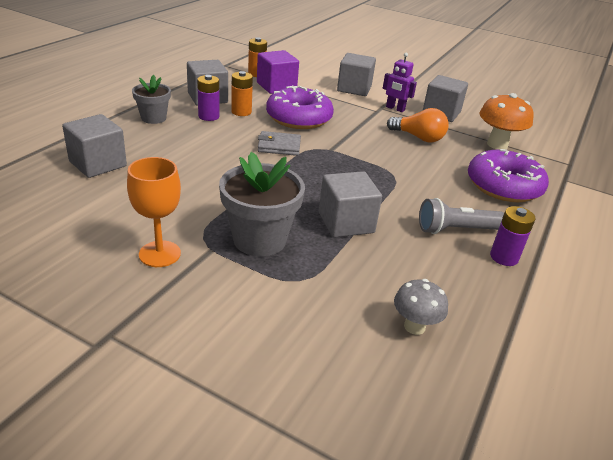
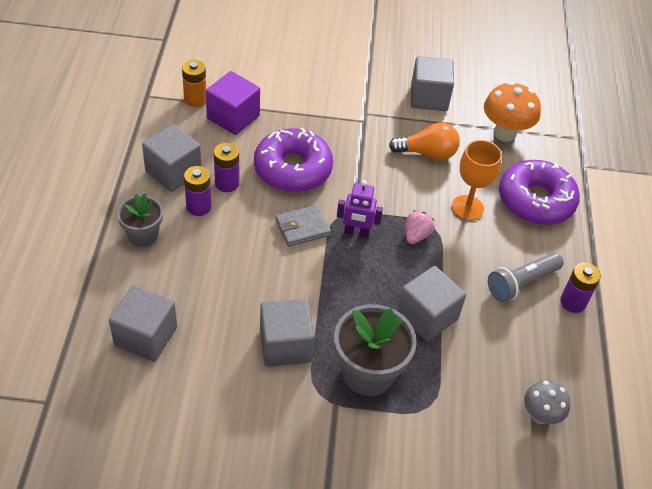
camera: 25 degrees left, 15 degrees up
orange goblet [127,157,181,267] -> orange goblet moved to [452,140,502,221]
orange battery [231,71,253,116] -> purple battery [214,143,239,192]
grey cube [337,53,376,96] -> grey cube moved to [260,299,315,367]
purple robot [383,53,417,112] -> purple robot moved to [337,180,383,238]
none -> pink strawberry [405,210,435,244]

